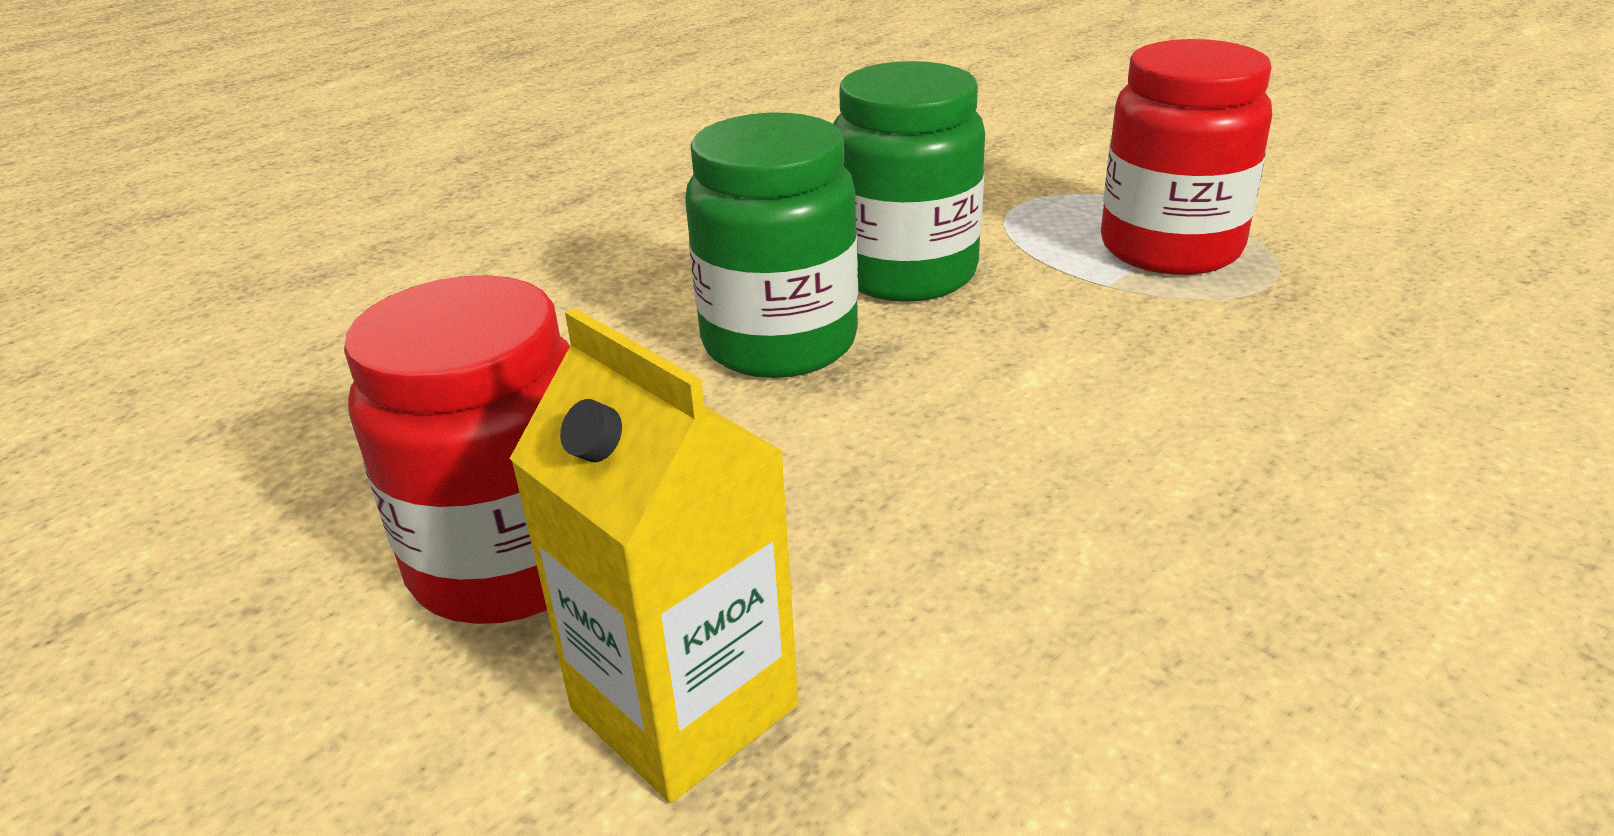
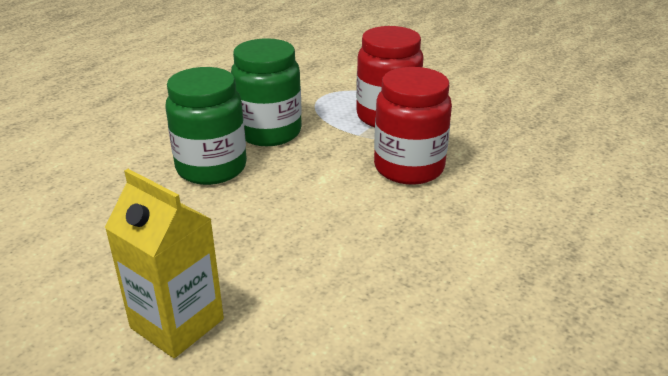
camera: 10 degrees left, 0 degrees up
red jar [344,275,570,624] -> red jar moved to [374,67,452,185]

